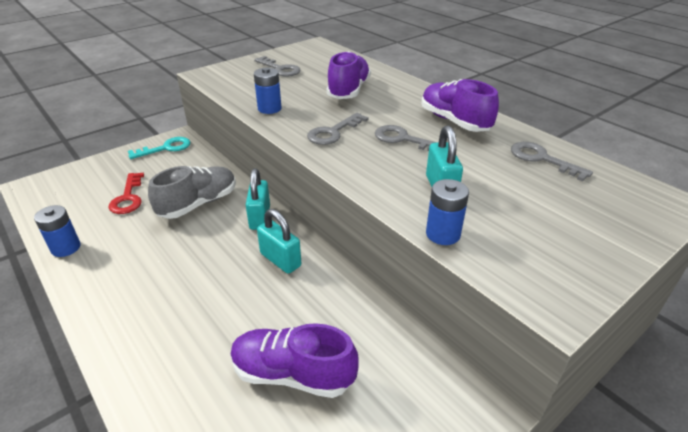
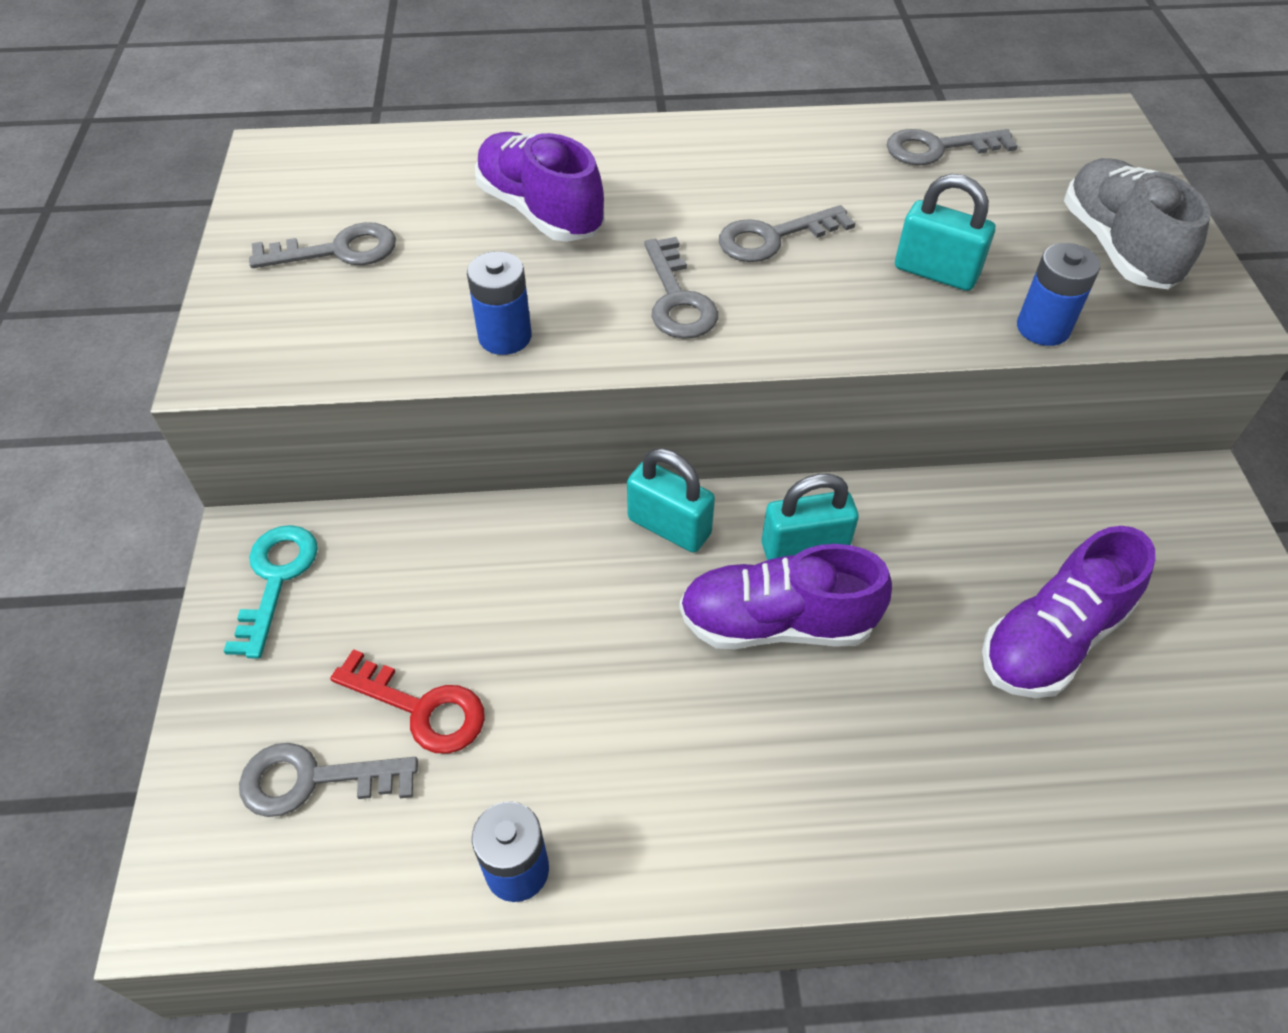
camera: 55 degrees left, 15 degrees up
grey shoe [148,166,236,219] -> grey shoe moved to [1064,158,1211,289]
purple shoe [421,79,499,132] -> purple shoe moved to [679,544,892,649]
none -> grey key [239,743,418,817]

